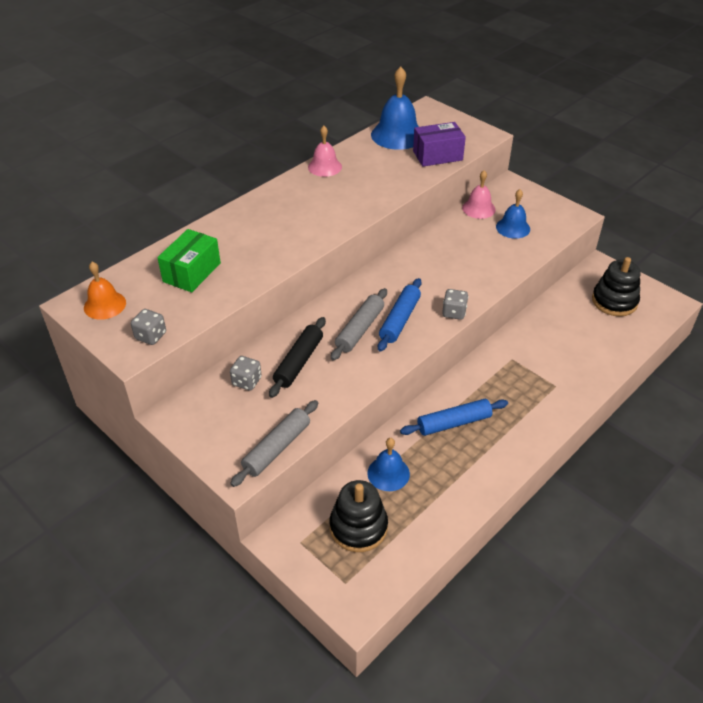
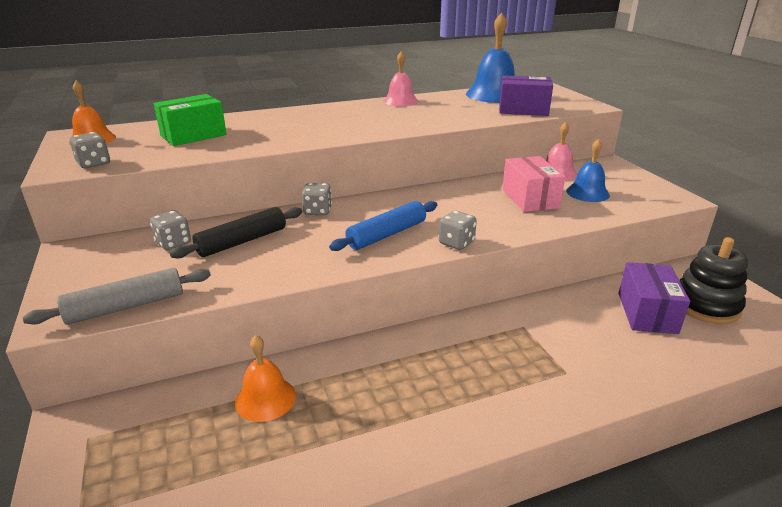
camera: 25 degrees right, 15 degrees down
black stacking toy [330,480,388,552] -> none
grey rolling pin [331,288,387,360] -> none
blue bell [367,438,410,491] -> orange bell [235,335,296,422]
blue rolling pin [400,399,508,436] -> none
none -> grey dice [302,183,332,215]
none -> pink box [502,156,565,212]
none -> purple box [618,262,690,334]

